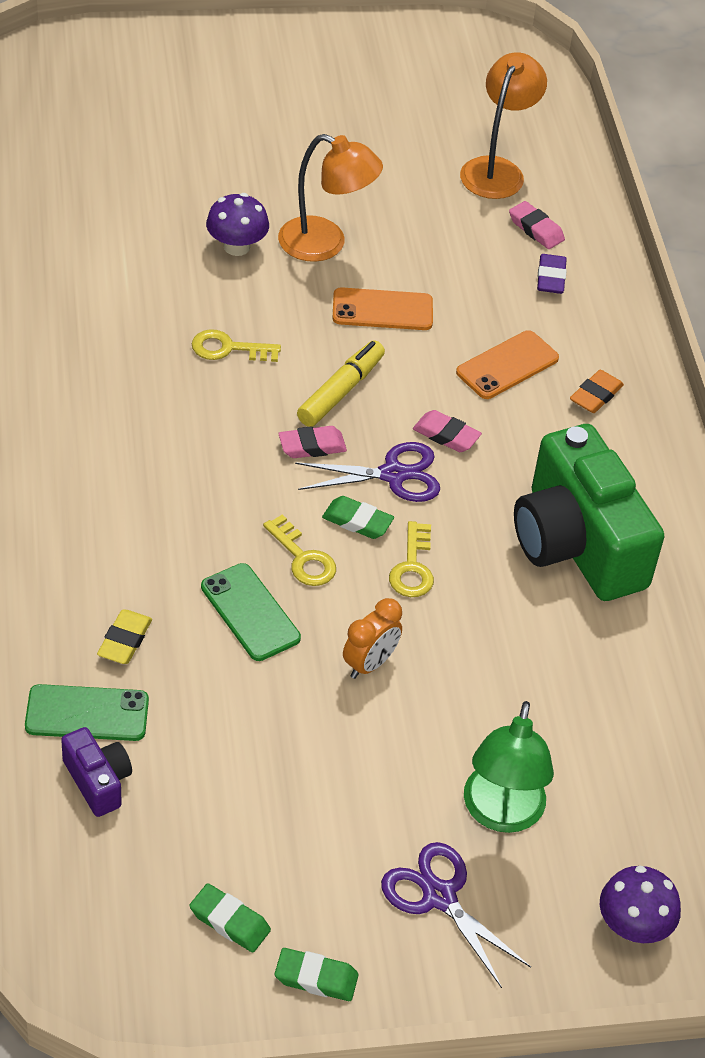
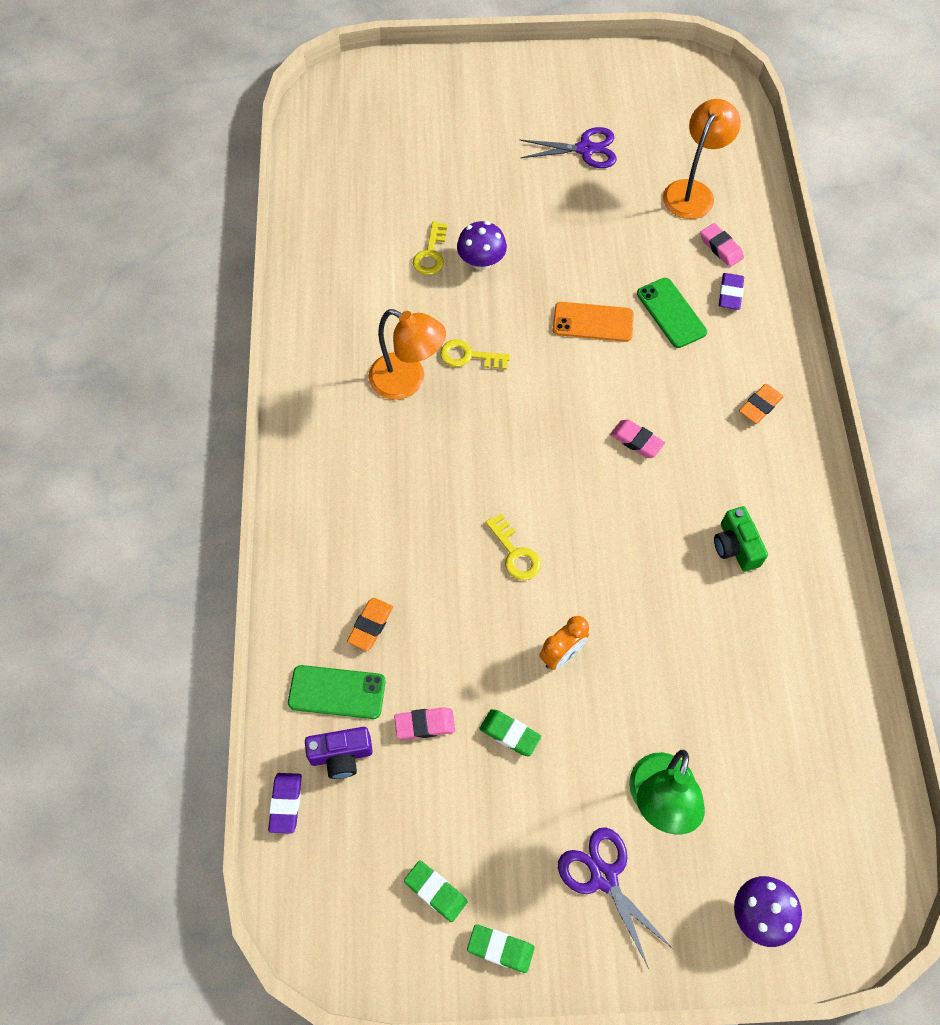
camera: 10 degrees right, 15 degrees up
purple camera [61,727,132,817] -> purple camera turned 105 degrees clockwise [305,727,373,779]
yellow eraser [97,609,152,664] -> orange eraser [347,598,393,651]
green phone [201,563,301,661] -> green phone moved to [637,278,707,348]
orange lamp [278,134,383,262] -> orange lamp moved to [368,309,446,400]
pink eraser [278,426,347,458] -> pink eraser moved to [394,707,455,740]
purple scissors [295,442,440,502] -> purple scissors moved to [520,127,617,168]
yellow marker [297,340,385,427] -> none
green eraser [322,496,394,539] -> green eraser moved to [479,709,541,757]
yellow key [389,521,434,597] -> yellow key moved to [413,221,448,275]
orange phone [456,330,559,399] -> none
green camera [514,424,664,601] -> green camera [714,506,768,572], size x0.45
none -> purple eraser [268,773,302,834]

